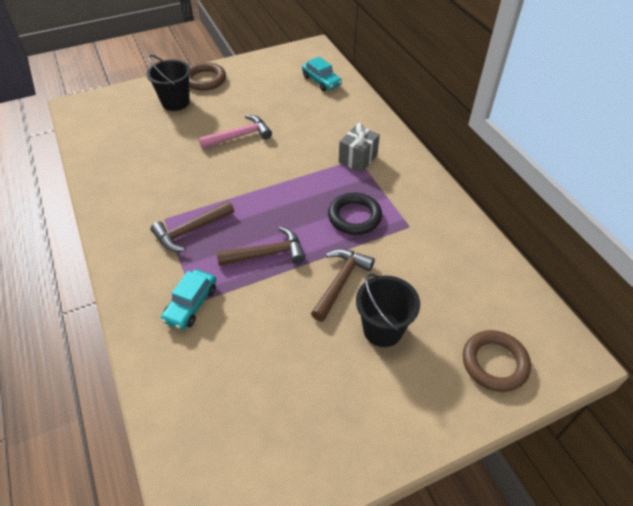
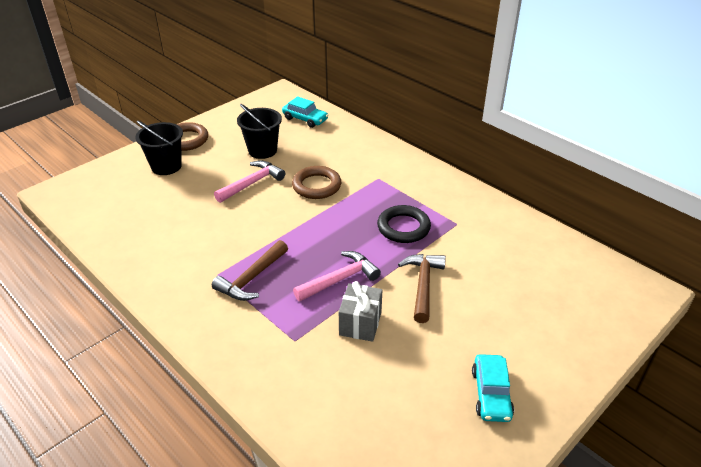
camera: 20 degrees left, 10 degrees down
turquoise car [161,269,216,330] -> turquoise car moved to [472,354,514,422]
brown hammer [216,227,305,266] -> pink hammer [293,251,381,301]
grey gift [339,123,380,172] -> grey gift moved to [339,281,382,342]
black bucket [356,273,420,347] -> black bucket moved to [237,104,282,159]
brown ring [463,330,531,392] -> brown ring moved to [292,166,341,199]

